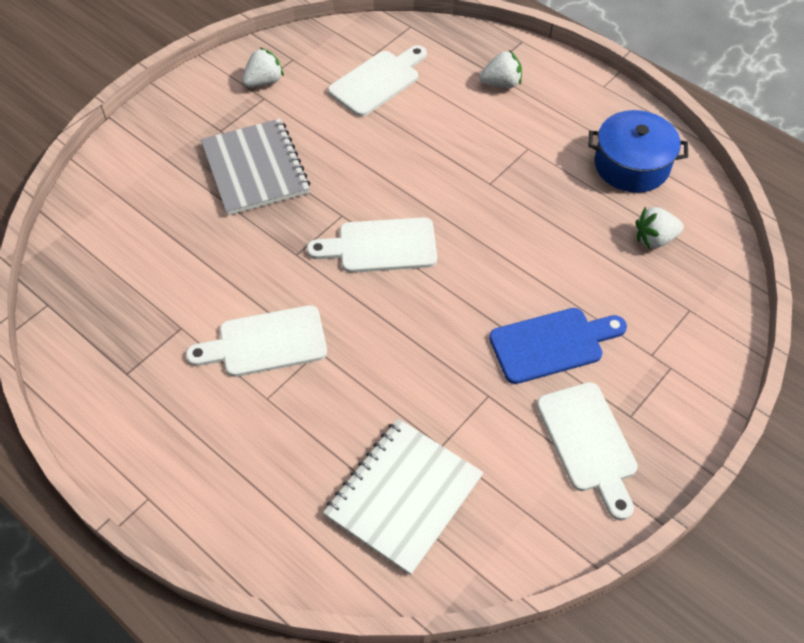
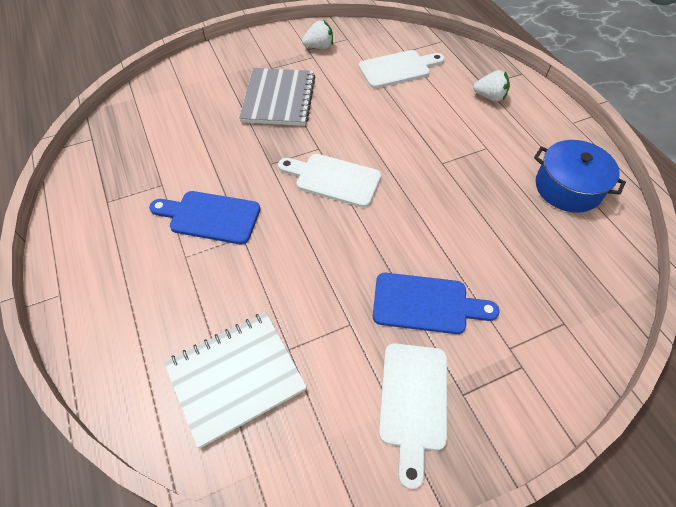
camera: 25 degrees right, 0 degrees up
white cutting board [186,305,327,377] -> blue cutting board [149,191,260,244]
white strawberry [635,207,684,249] -> none

